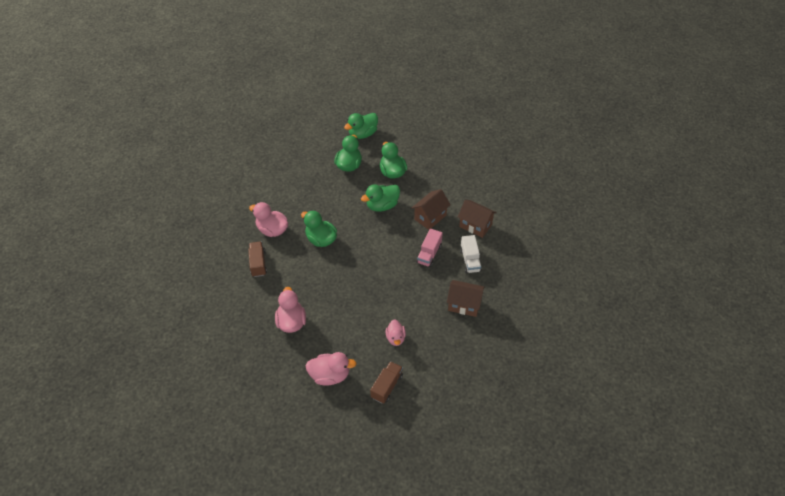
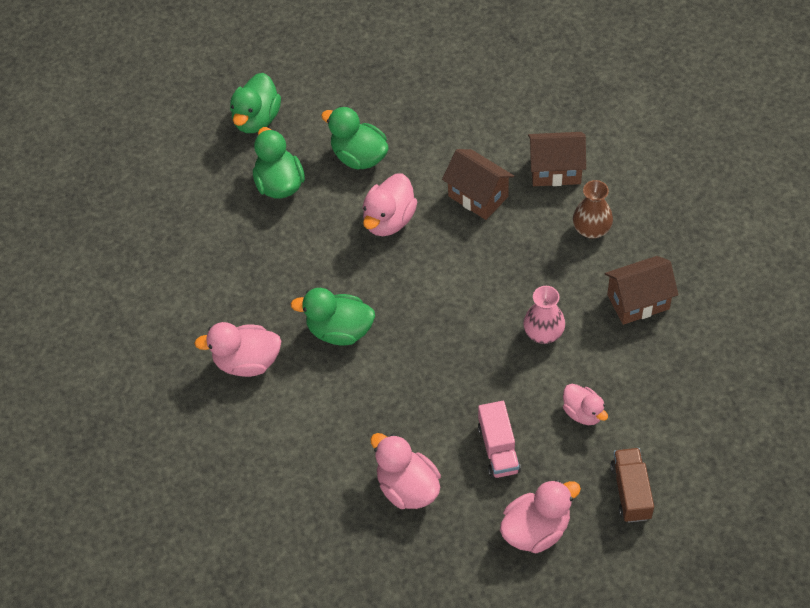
camera: 30 degrees left, 5 degrees up
brown truck [248,241,267,277] -> none
green duck [361,184,400,212] -> pink duck [363,173,417,236]
brown house [412,189,451,230] -> brown house turned 60 degrees counterclockwise [442,149,514,220]
pink truck [417,229,443,267] -> pink truck moved to [478,401,521,478]
white truck [460,235,482,273] -> brown vase [573,180,613,239]
none -> pink vase [523,286,565,344]

